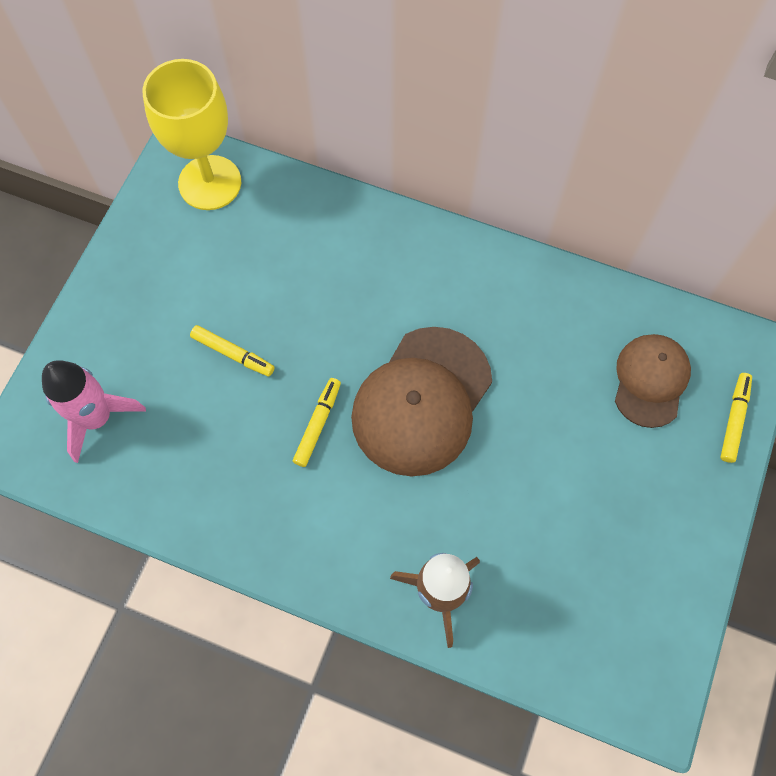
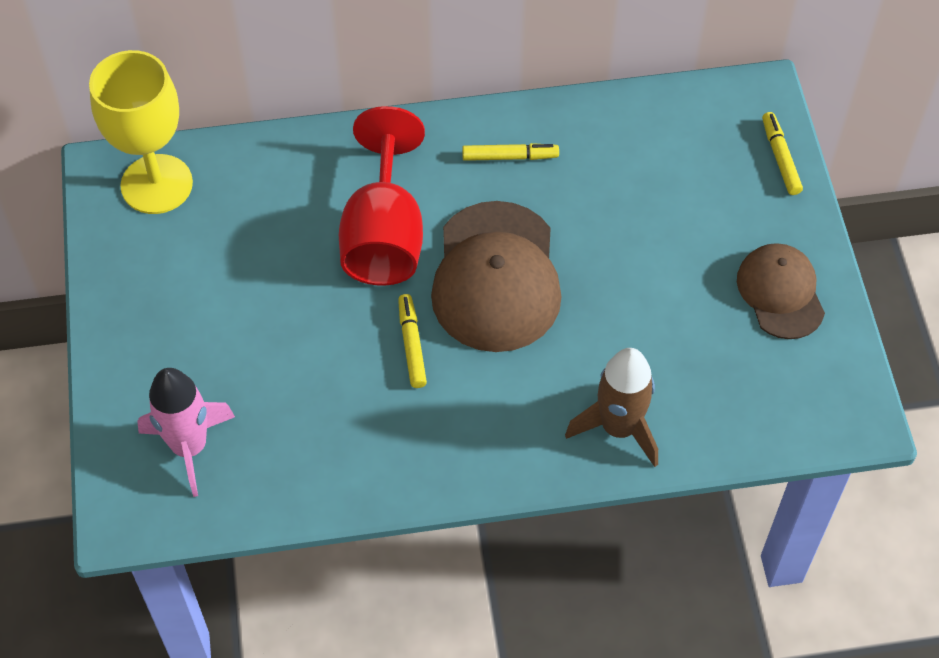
camera: 30 degrees left, 10 degrees down
yellow marker [190,325,274,377] -> yellow marker moved to [462,143,559,161]
brown cap [615,334,691,428] -> brown cap moved to [737,243,825,339]
none -> red goblet [339,106,425,286]

